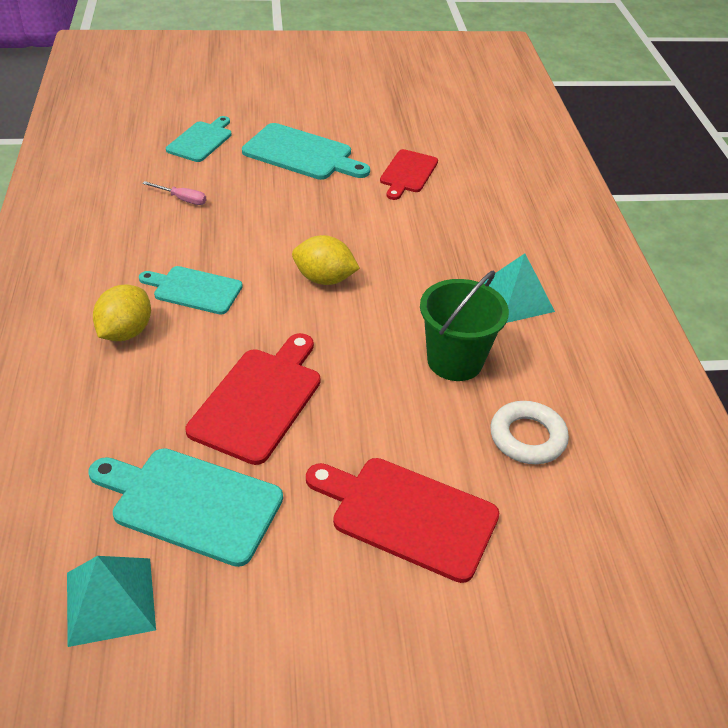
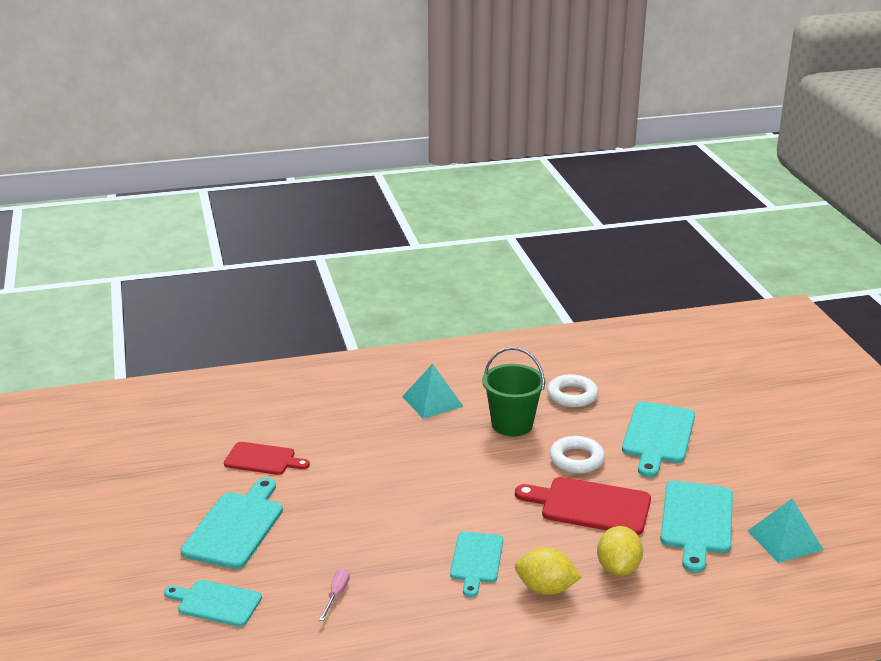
camera: 95 degrees left, 15 degrees down
yellow lemon [292,235,360,285] -> yellow lemon moved to [597,526,643,576]
red cutting board [306,458,499,583] -> turquoise cutting board [622,401,695,477]
none -> white ring [550,436,605,473]

